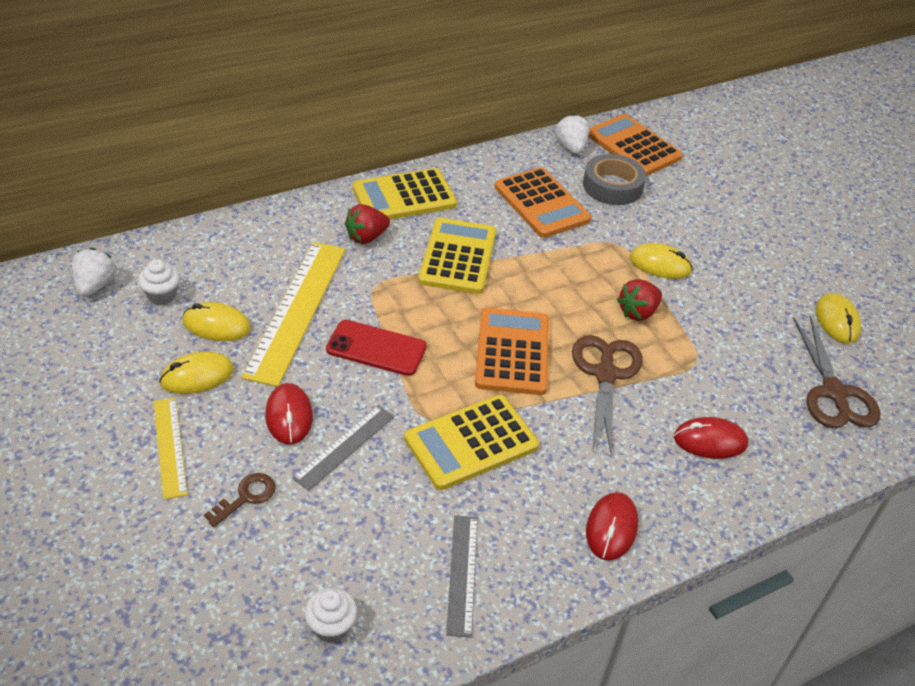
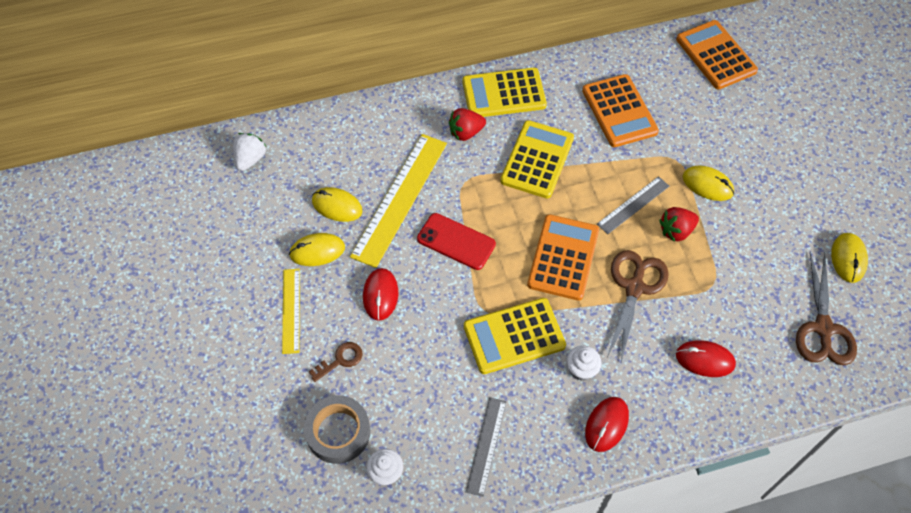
camera: 15 degrees right, 15 degrees up
white cupcake [138,259,179,305] -> white cupcake moved to [566,346,602,381]
grey ruler [292,405,394,491] -> grey ruler moved to [597,176,669,234]
white strawberry [555,114,590,154] -> none
grey tape [583,154,646,205] -> grey tape moved to [304,395,371,464]

